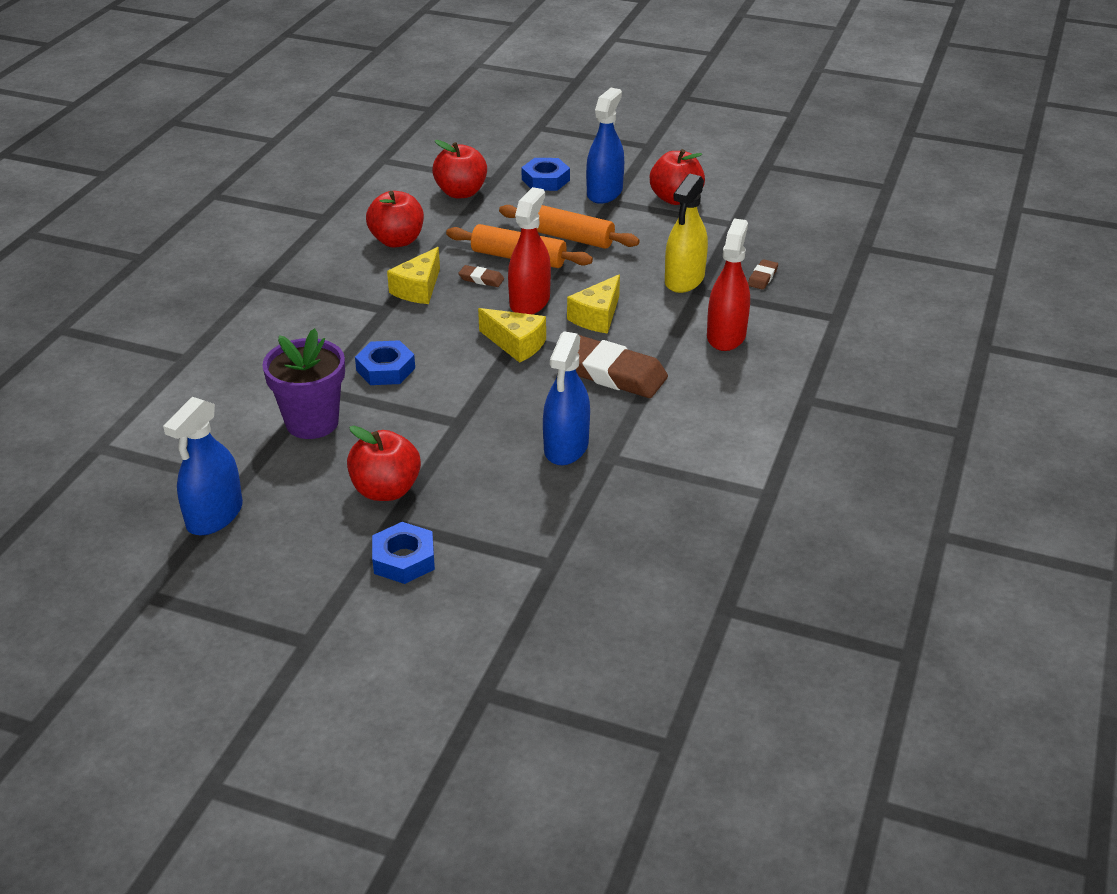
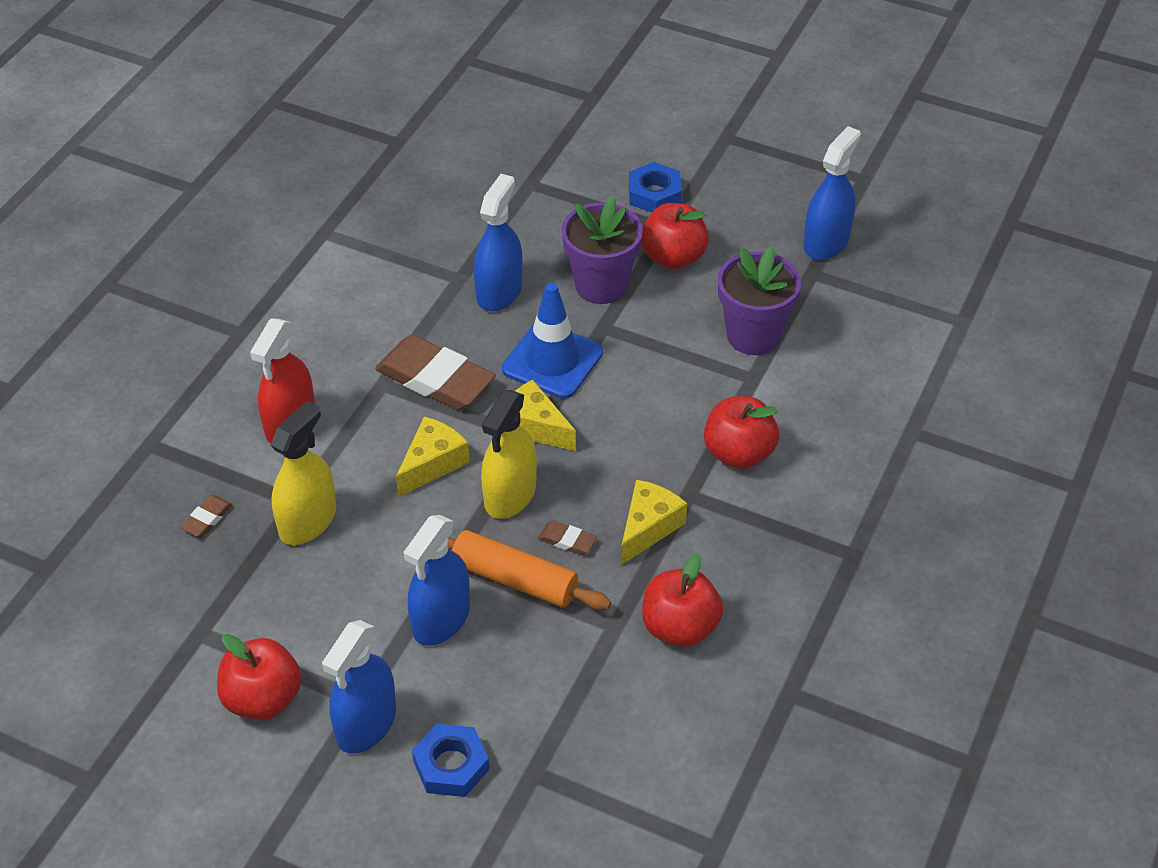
camera: 175 degrees left, 10 degrees up
blue nut [355,340,415,385] -> none
red apple [432,140,487,198] -> red apple moved to [704,396,779,469]
orange rolling pin [499,205,640,249] -> blue spray bottle [404,515,470,646]
red spray bottle [508,187,551,315] -> yellow spray bottle [481,390,537,519]
none -> blue traffic cone [502,283,603,399]
none -> purple flower pot [562,196,643,304]

